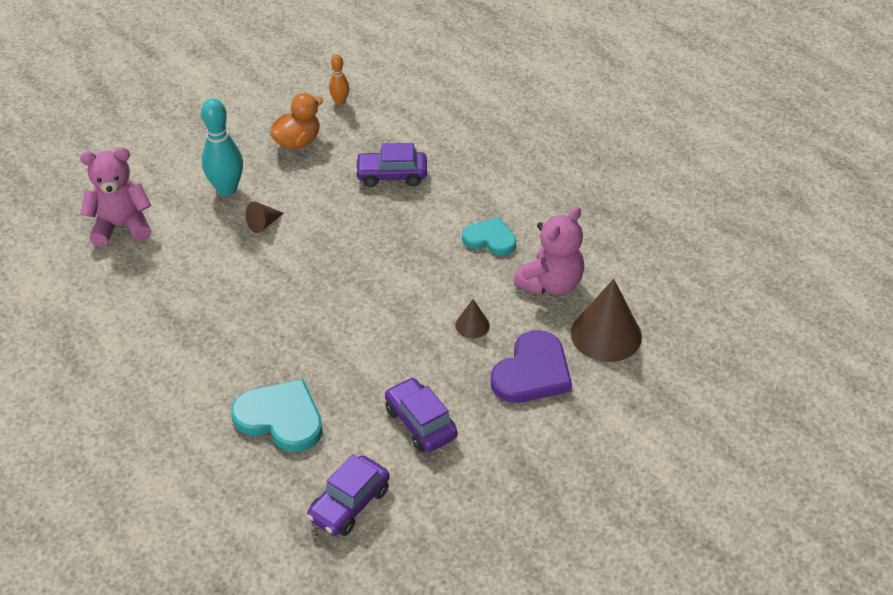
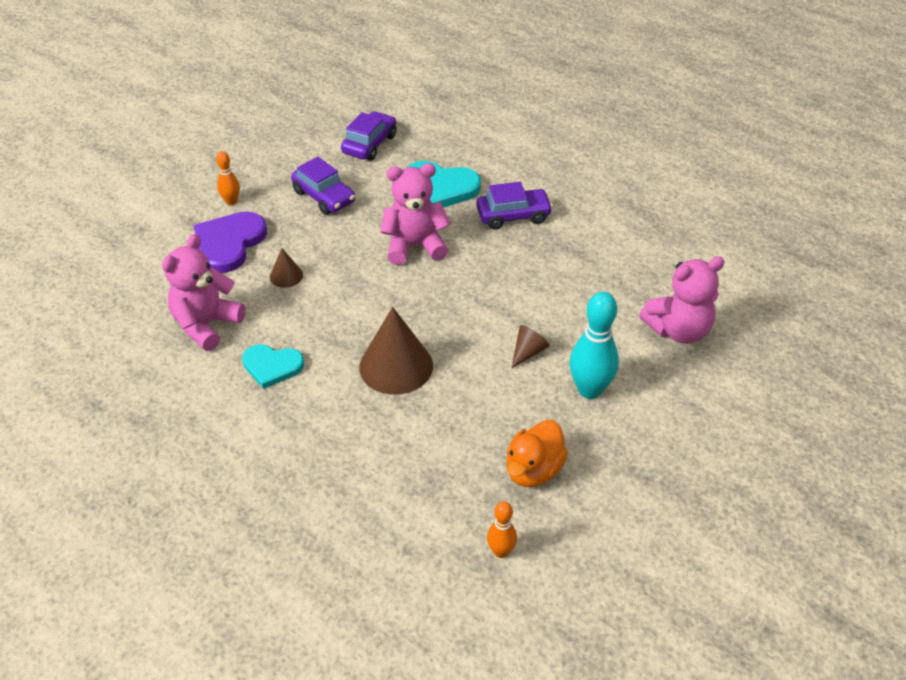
camera: 170 degrees right, 0 degrees up
purple car [355,143,427,187] -> purple car moved to [476,182,553,230]
brown cone [571,279,642,362] -> brown cone moved to [359,307,433,395]
none -> orange bowling pin [216,151,240,205]
none -> pink teddy bear [380,163,451,265]

